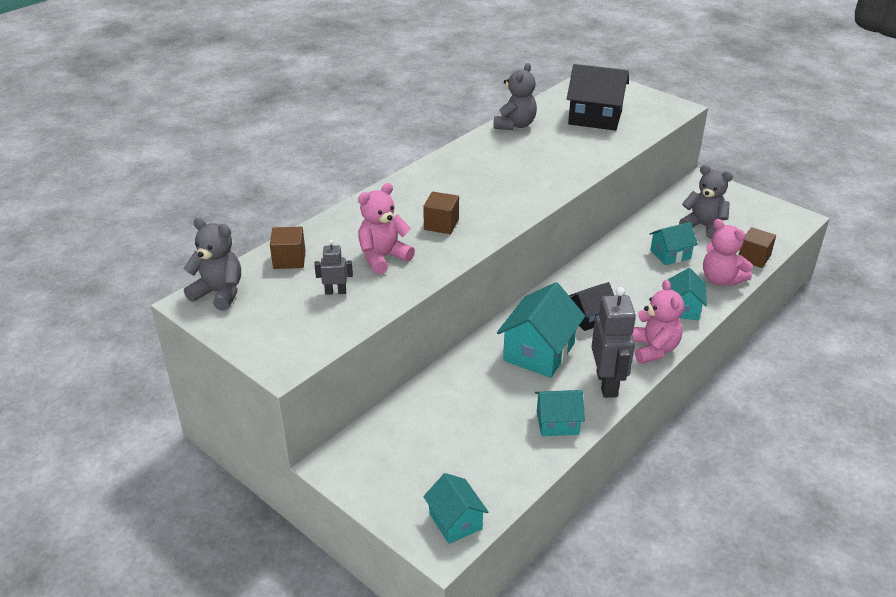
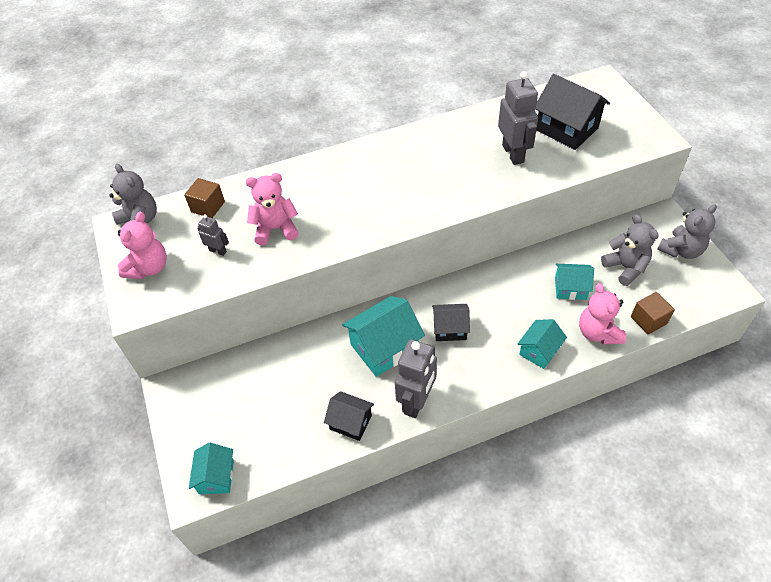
camera: 30 degrees right, 15 degrees up
brown cube [423,192,459,234] -> none
grey teddy bear [493,63,537,130] -> grey teddy bear moved to [657,204,717,259]
turquoise house [535,390,585,436] -> black house [324,391,374,441]
pink teddy bear [632,279,684,364] -> pink teddy bear moved to [118,212,167,279]
none -> grey robot [498,71,538,165]

